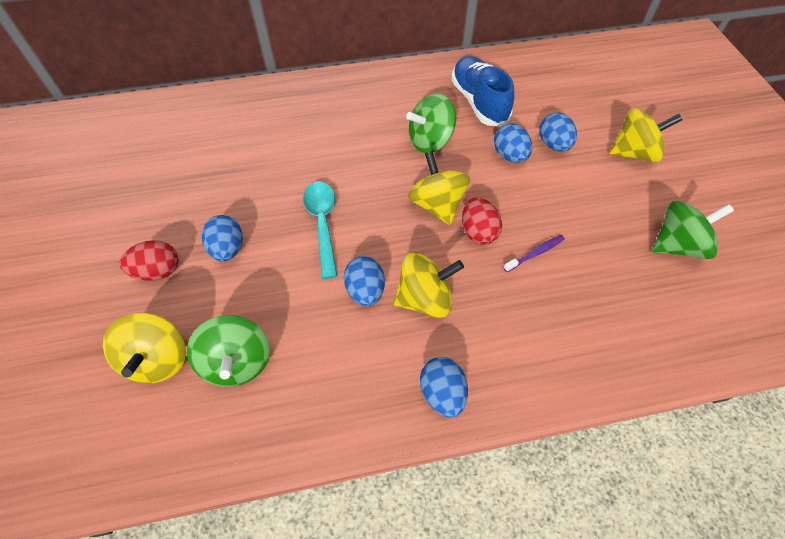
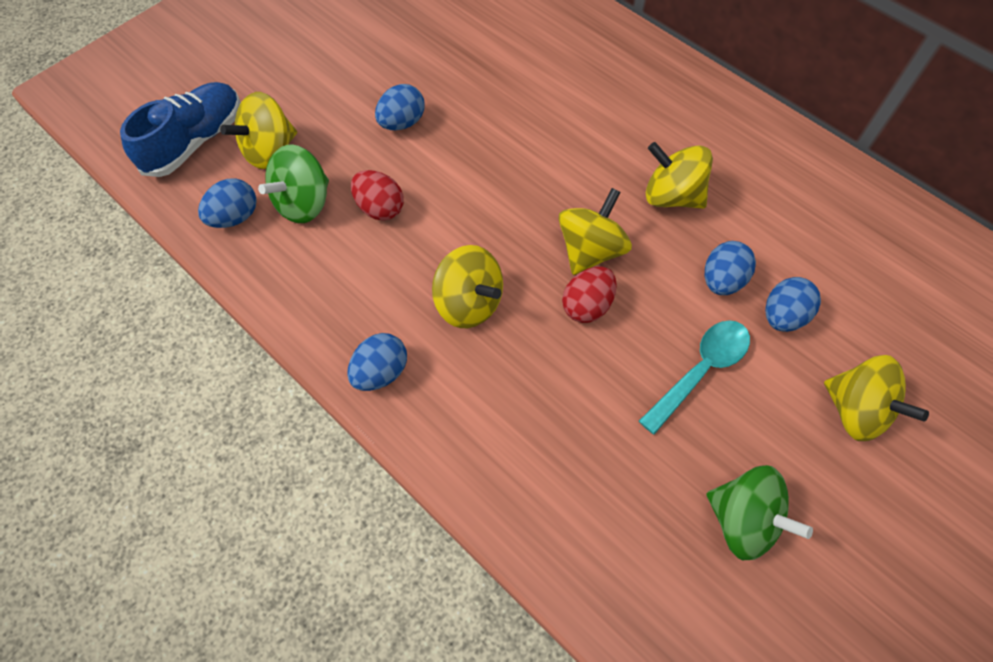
camera: 55 degrees right, 5 degrees up
red egg [120,240,178,280] -> red egg moved to [351,170,404,221]
turquoise spoon [303,182,337,279] -> turquoise spoon moved to [639,320,750,435]
blue egg [344,256,385,306] -> blue egg moved to [198,178,257,228]
green spinning top [406,93,456,153] -> yellow spinning top [646,142,713,209]
blue shoe [451,56,514,127] -> blue shoe moved to [120,82,241,177]
purple toothbrush [504,235,565,272] -> none

